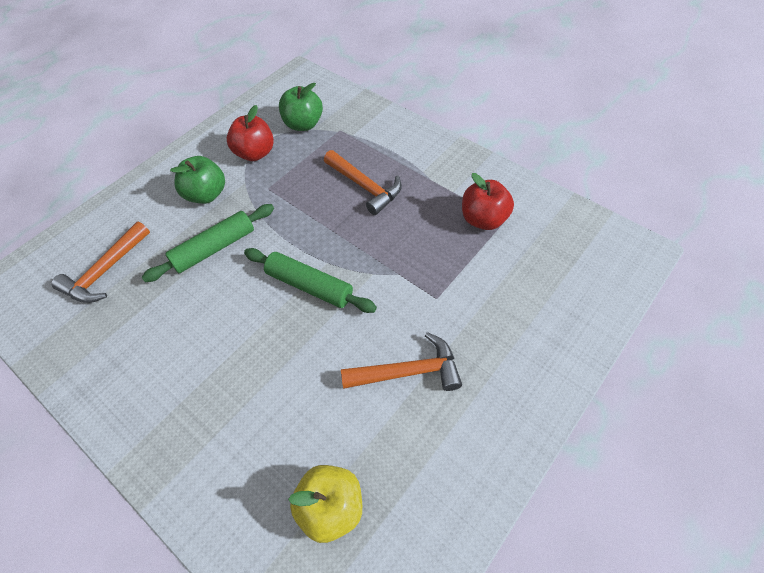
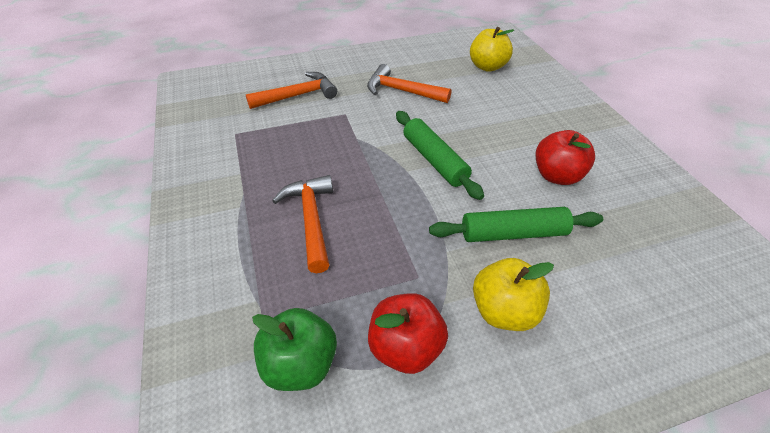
camera: 150 degrees left, 10 degrees down
orange hammer [51,221,150,303] -> orange hammer moved to [246,72,337,109]
green apple [170,156,225,204] -> yellow apple [473,258,554,331]
red apple [462,173,514,230] -> red apple moved to [536,130,595,185]

